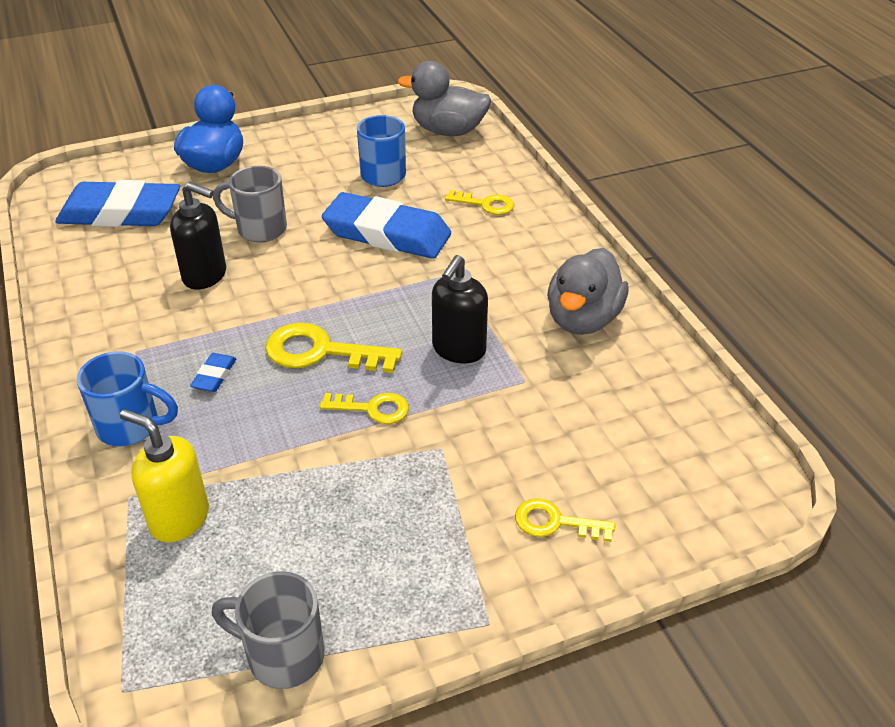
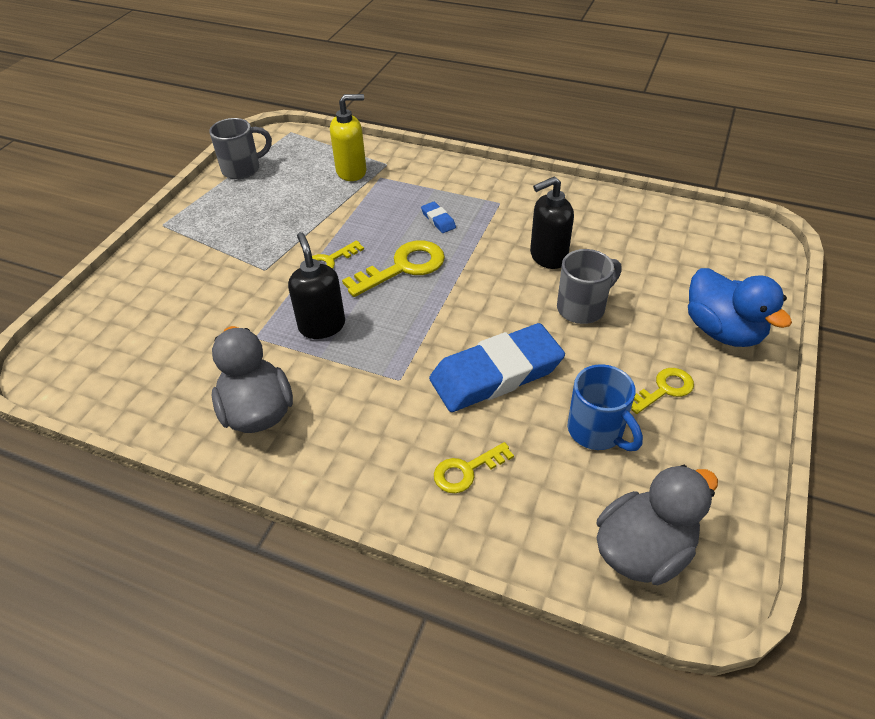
camera: 135 degrees right, 5 degrees up
blue eraser [55,180,180,227] -> none
blue mug [77,351,178,447] -> none
yellow key [515,498,615,542] -> yellow key moved to [631,368,694,414]

